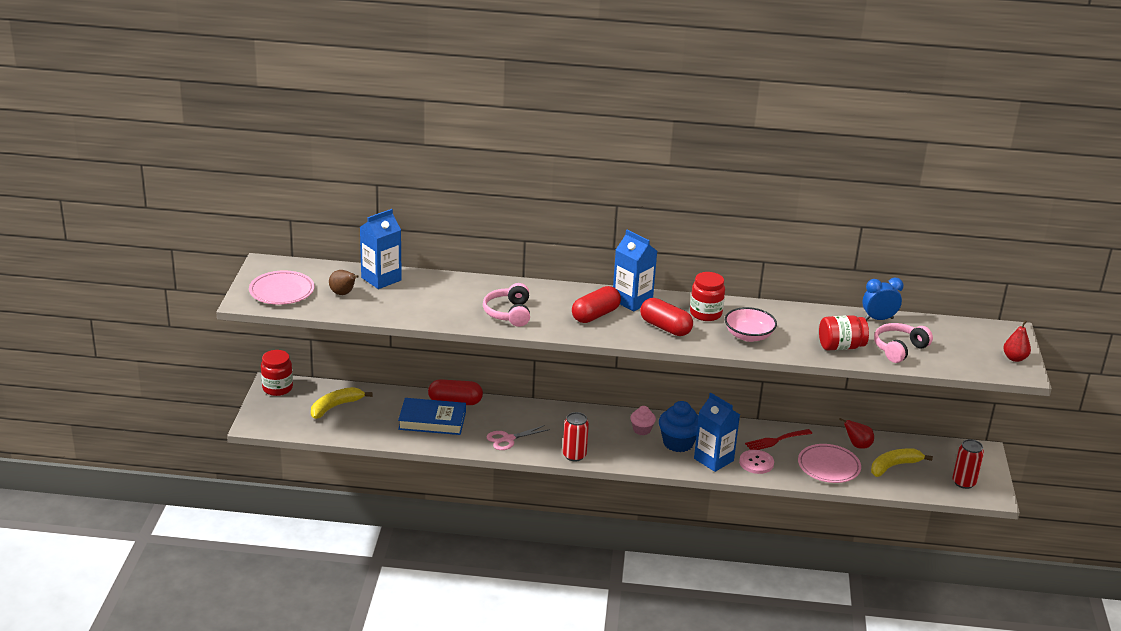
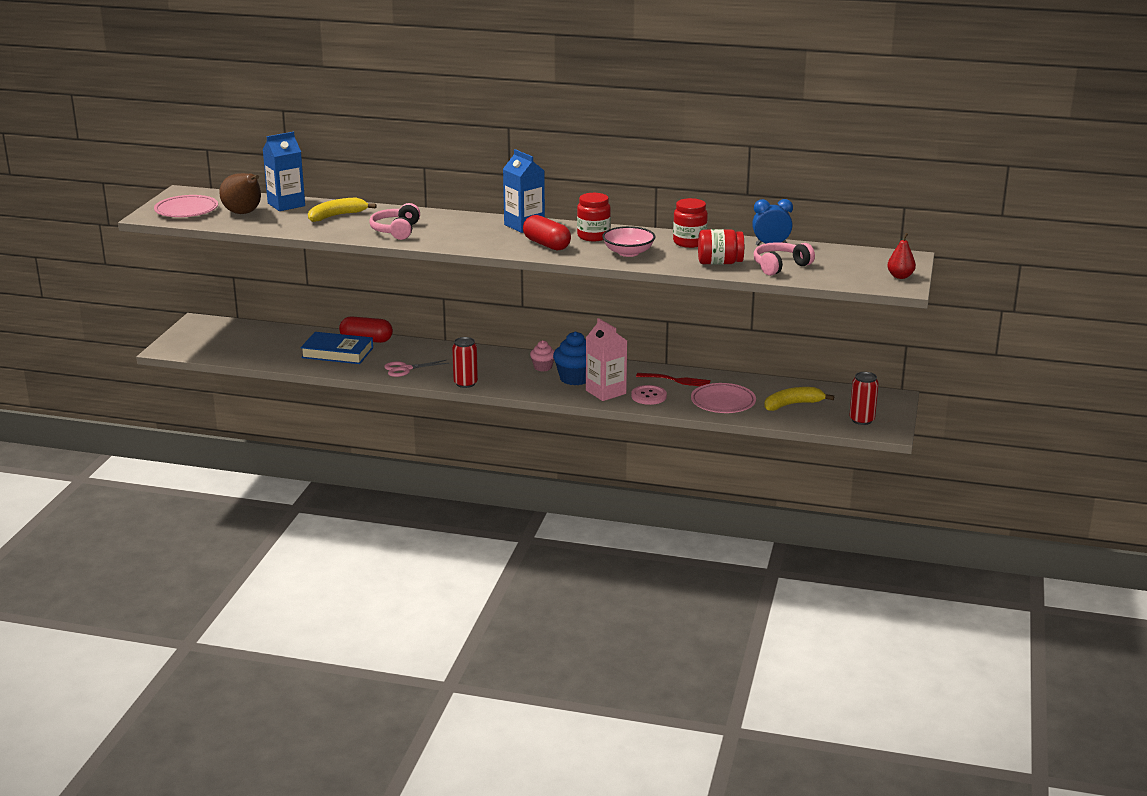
camera: 10 degrees right, 5 degrees down
red jar [261,350,293,396] -> red jar moved to [673,198,708,248]
yellow banana [311,387,373,419] -> yellow banana moved to [308,198,377,222]
brown pear [329,270,359,295] -> brown pear [219,173,261,214], size x1.64
red capsule [572,286,621,323] -> none
blue carton [694,393,740,472] -> pink carton [586,318,627,401]
red fork [745,429,812,450] -> red fork turned 150 degrees counterclockwise [636,373,711,386]
red pear [839,418,874,449] -> none

